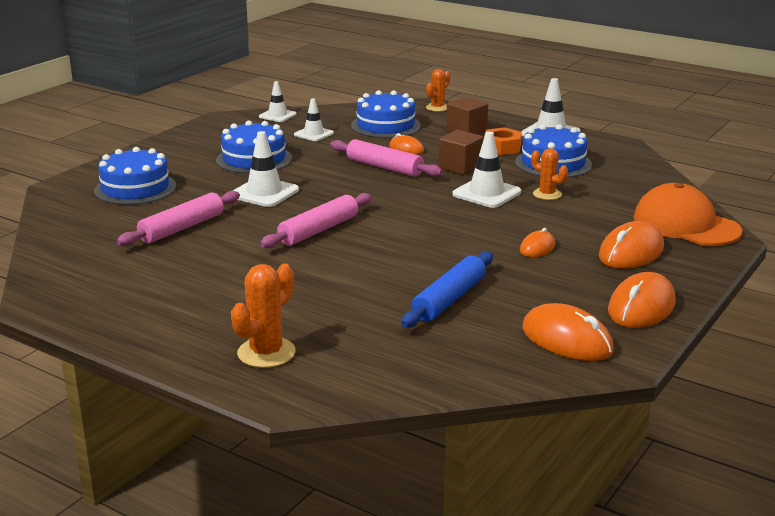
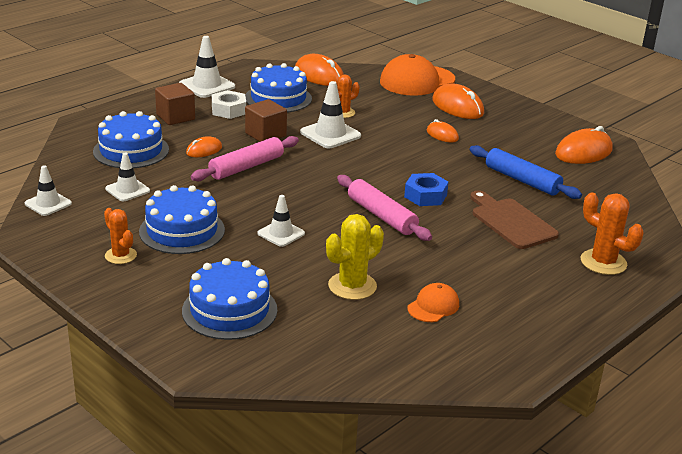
camera: 80 degrees left, 5 degrees up
pink rolling pin [117,191,240,246] -> yellow cactus [326,214,384,300]
white traffic cone [233,131,299,207] -> white traffic cone [257,195,305,247], size x0.65
orange cactus [426,69,450,112] -> orange cactus moved to [104,208,137,264]
orange nut [484,127,522,155] -> white nut [212,90,246,119]
orange mouse [608,272,676,328] -> orange mouse moved to [295,54,344,86]
none -> blue nut [404,173,449,206]
none -> orange cap [407,283,459,322]
none -> brown cutting board [470,190,559,249]

